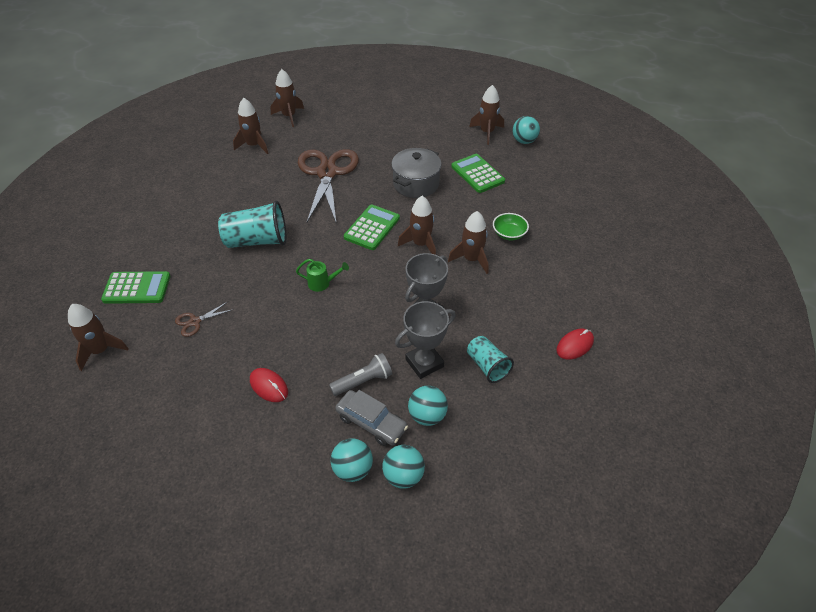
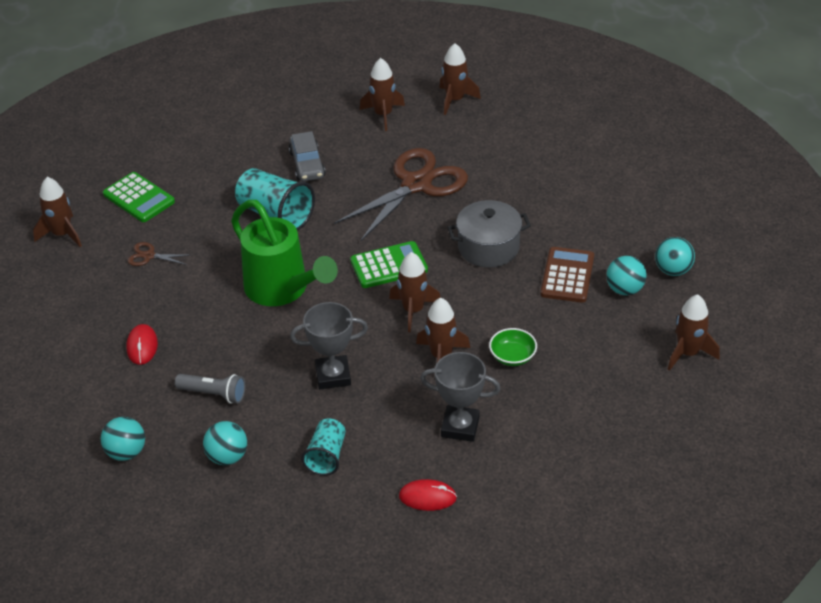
camera: 45 degrees right, 5 degrees down
green watering can [296,259,349,292] -> green watering can [231,200,338,306], size x2.46
grey car [335,390,408,446] -> grey car moved to [289,131,326,182]
turquoise ball [382,445,425,489] -> turquoise ball moved to [606,256,647,295]
grey trophy [395,301,456,379] -> grey trophy moved to [420,352,501,442]
green calculator [451,154,505,193] -> brown calculator [540,247,594,303]
brown rocket [469,85,504,145] -> brown rocket moved to [668,294,720,371]

